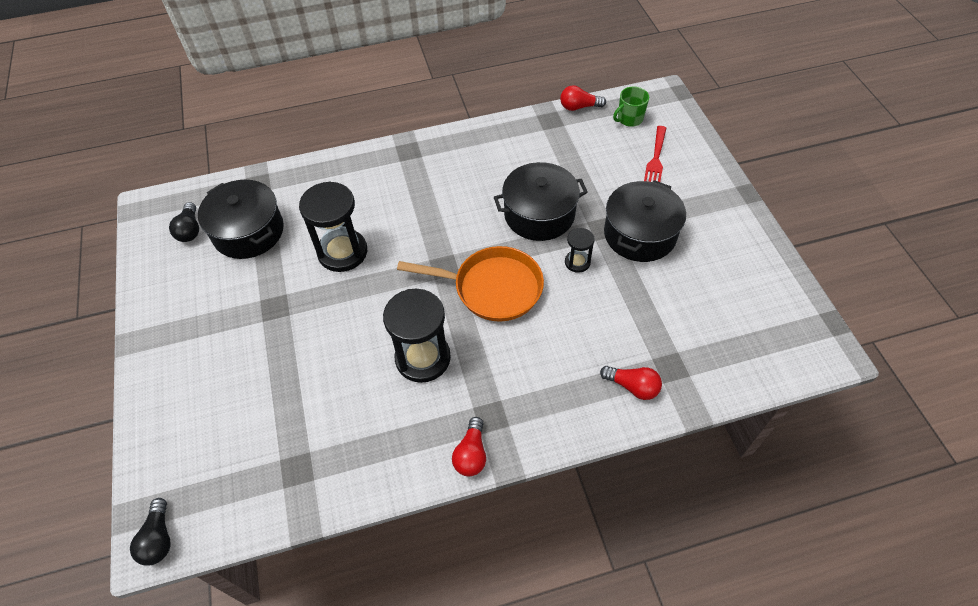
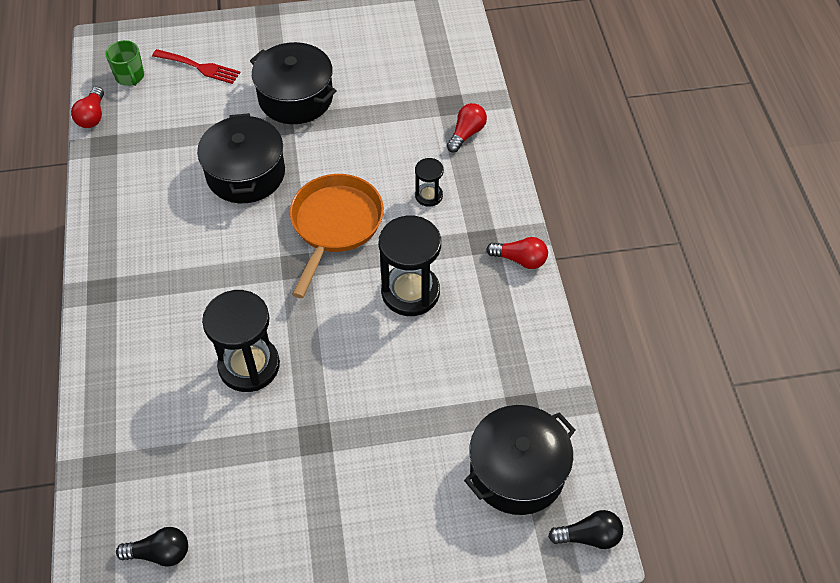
camera: 85 degrees left, 0 degrees up
black pot [198,180,284,259] -> black pot moved to [464,405,575,515]
black hourglass [565,228,595,273] -> black hourglass moved to [415,158,444,207]

